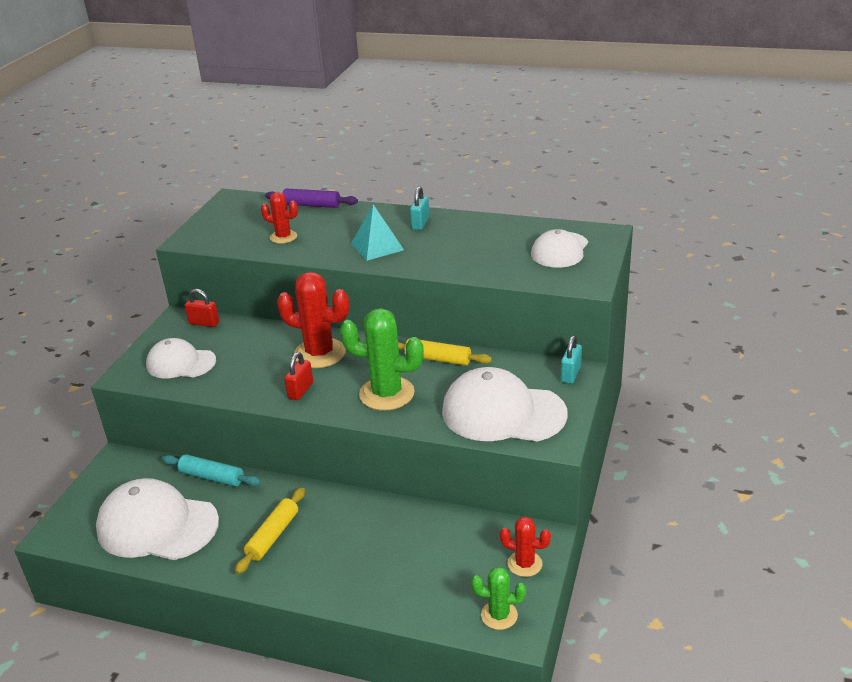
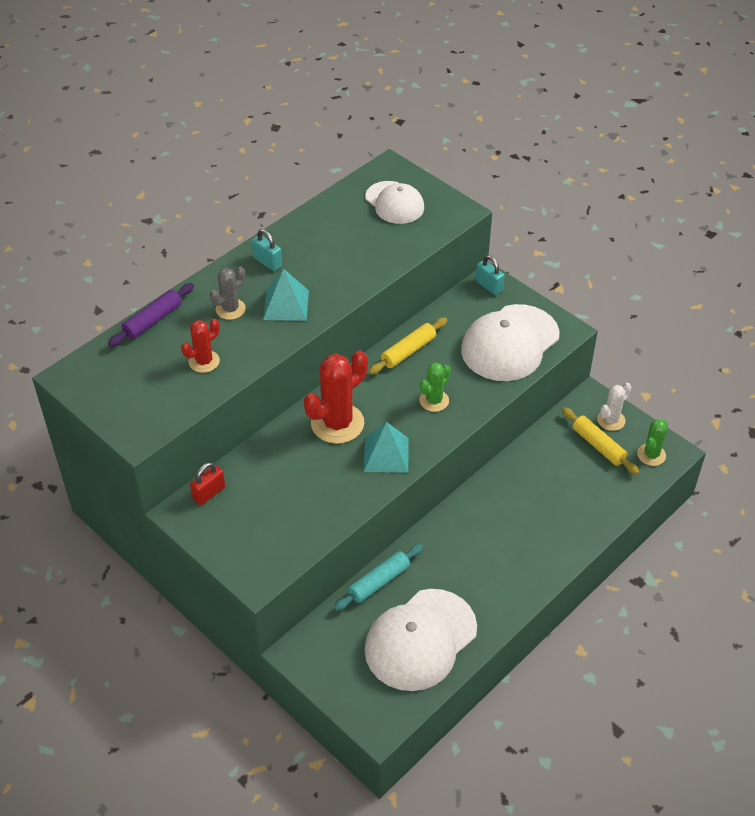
camera: 65 degrees left, 15 degrees up
white cap [146,338,216,378] -> none
yellow rolling pin [235,488,305,574] -> yellow rolling pin moved to [562,407,639,475]
red padlock [284,352,313,400] -> turquoise pyramid [364,422,409,473]
green cactus [340,308,424,410] -> green cactus [420,362,451,412], size x0.56
red cactus [500,517,551,577] -> white cactus [597,383,631,431]
none -> grey cactus [210,266,246,320]

